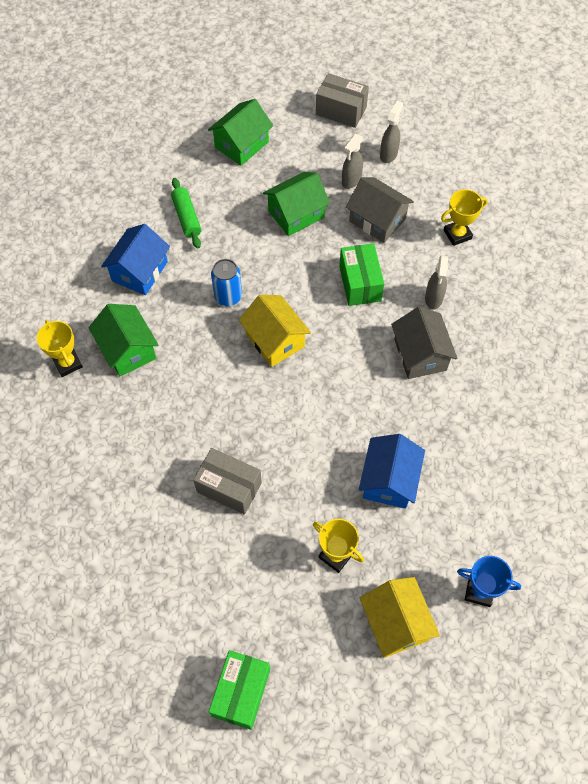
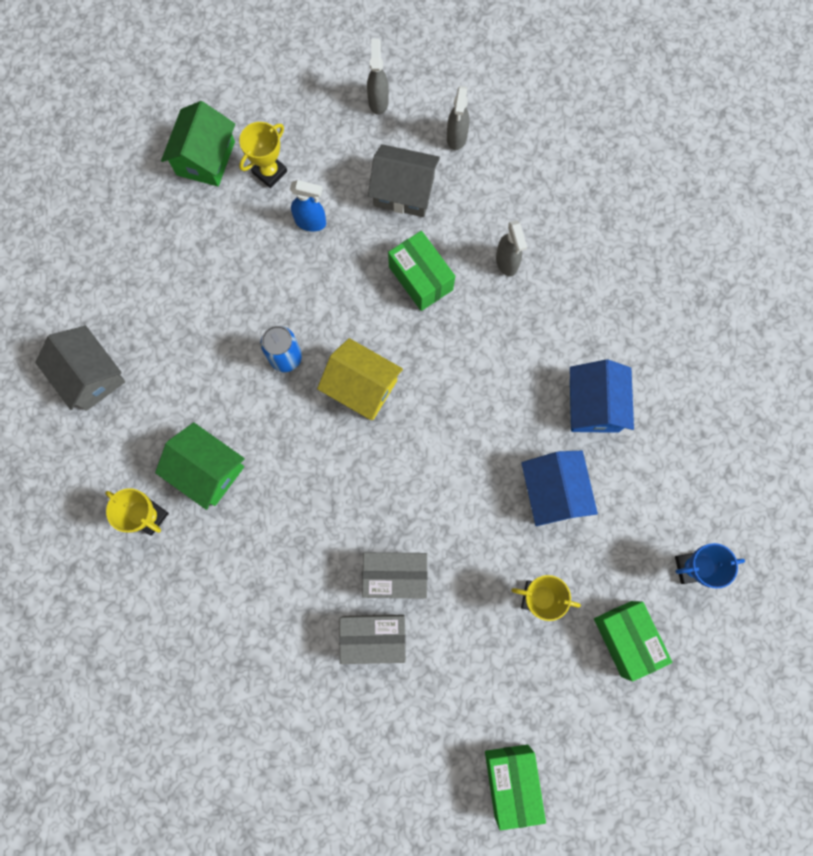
camera: 25 degrees left, 15 degrees up
blue house [101,224,170,295] -> blue house moved to [570,359,634,433]
green rolling pin [171,178,201,249] -> none
green house [263,172,330,236] -> blue spray bottle [290,180,326,232]
grey box [316,73,369,128] -> grey box moved to [339,615,406,664]
grey spray bottle [342,134,363,189] -> grey spray bottle moved to [447,86,469,150]
yellow house [360,577,440,657] -> green box [594,601,673,682]
grey house [391,306,458,379] -> grey house moved to [35,326,125,411]
yellow trophy [441,189,488,246] -> yellow trophy moved to [239,122,287,188]

